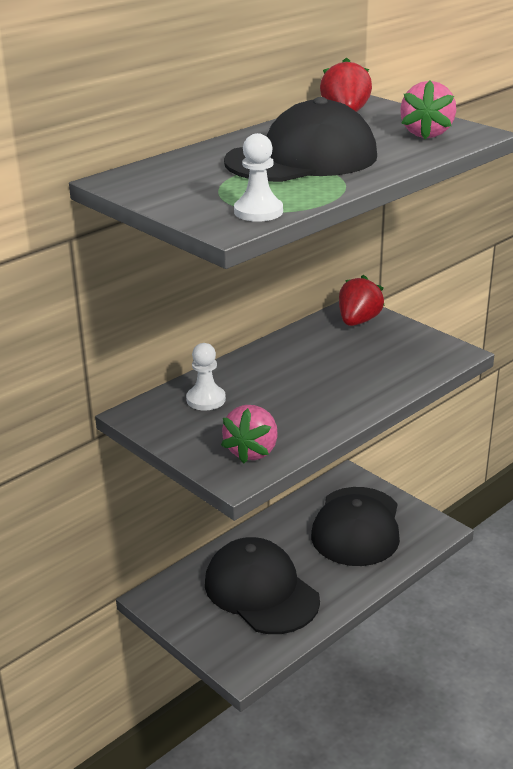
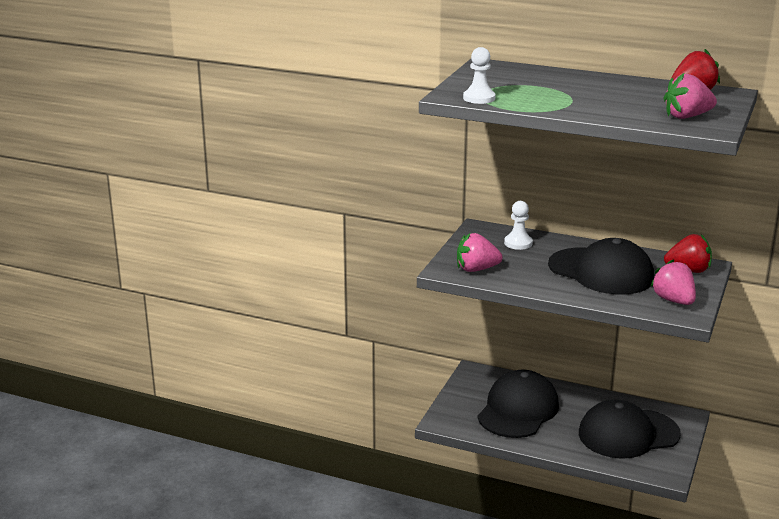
camera: 65 degrees right, 5 degrees down
black cap [224,97,377,182] -> black cap moved to [548,238,654,294]
none -> pink strawberry [650,259,696,305]

